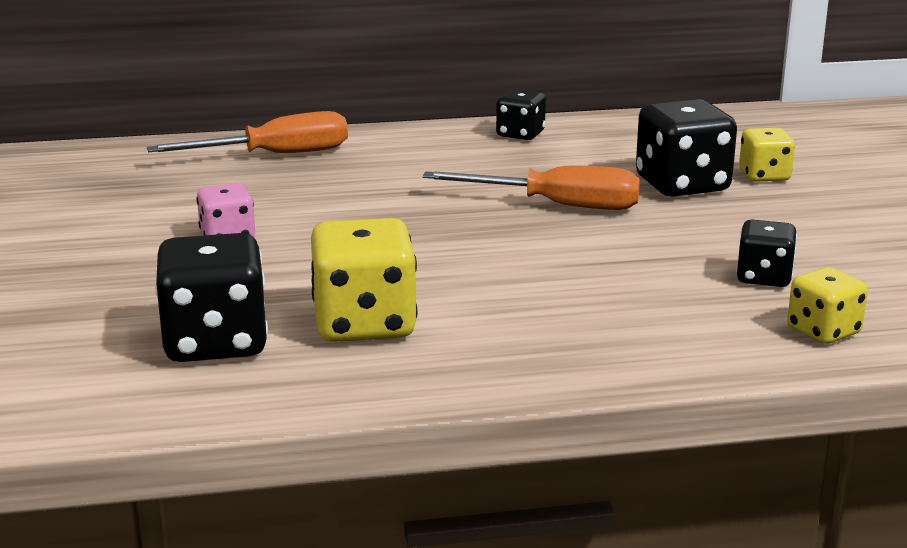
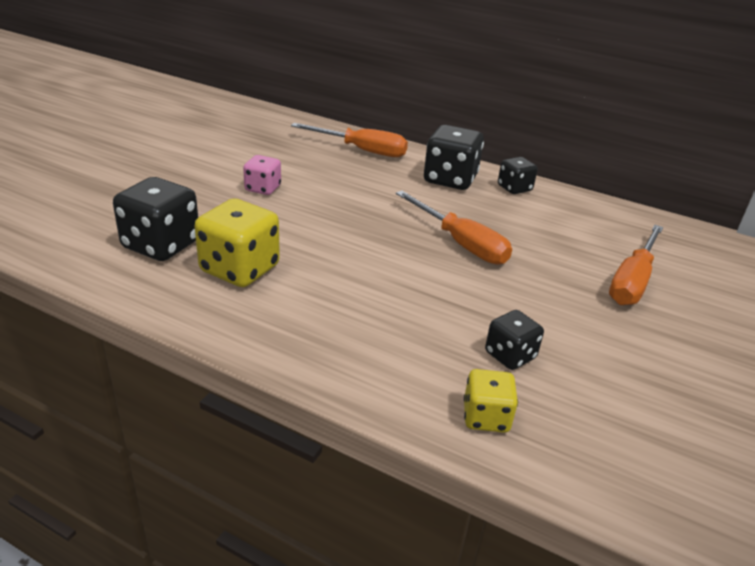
camera: 35 degrees right, 10 degrees up
black dice [636,99,737,197] -> black dice moved to [424,125,484,190]
yellow dice [739,128,795,182] -> orange screwdriver [609,225,663,305]

